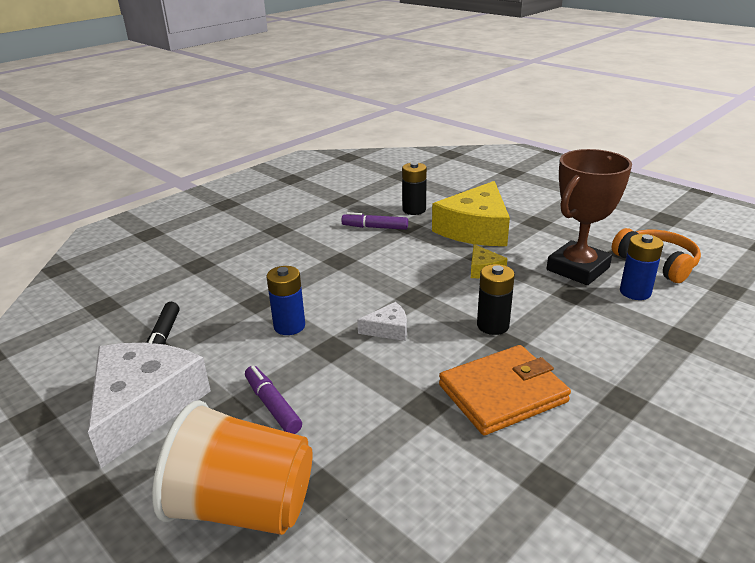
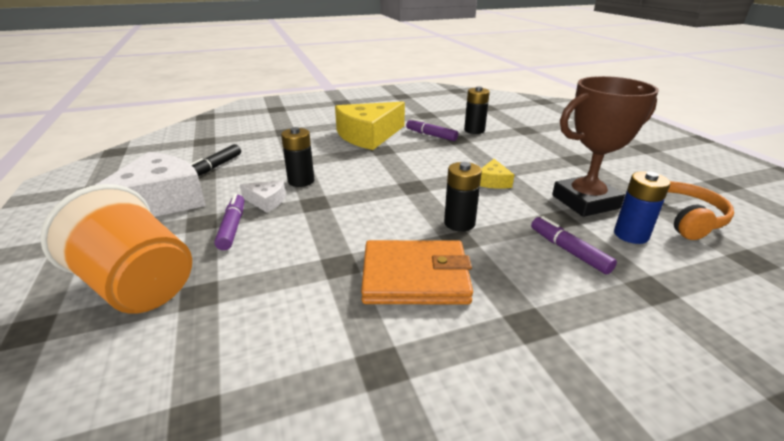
camera: 25 degrees right, 0 degrees up
blue battery [267,266,305,335] -> black battery [281,127,314,187]
white cheese [357,302,407,341] -> white cheese moved to [240,180,286,212]
yellow cheese [432,181,510,246] -> yellow cheese moved to [335,102,405,150]
none -> purple marker [531,216,617,275]

